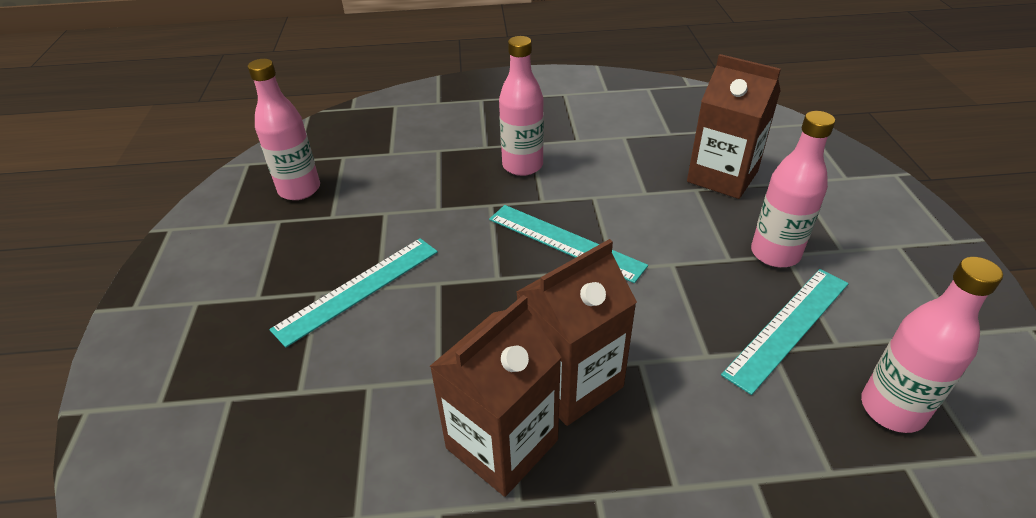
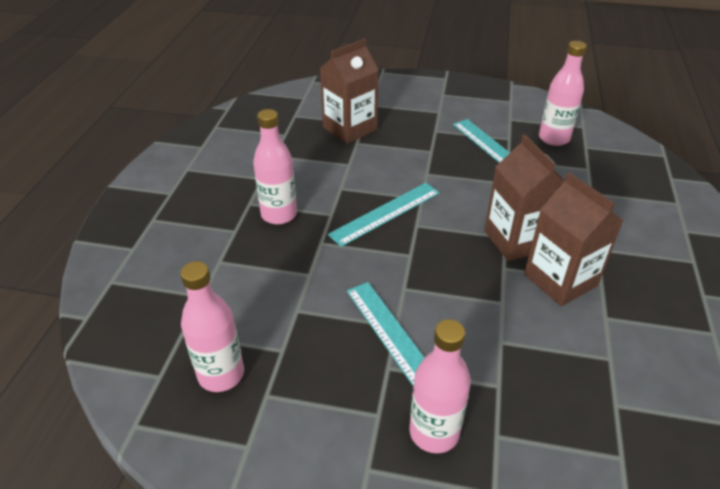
camera: 75 degrees left, 0 degrees up
pink bottle [751,111,835,267] -> pink bottle moved to [409,319,471,453]

